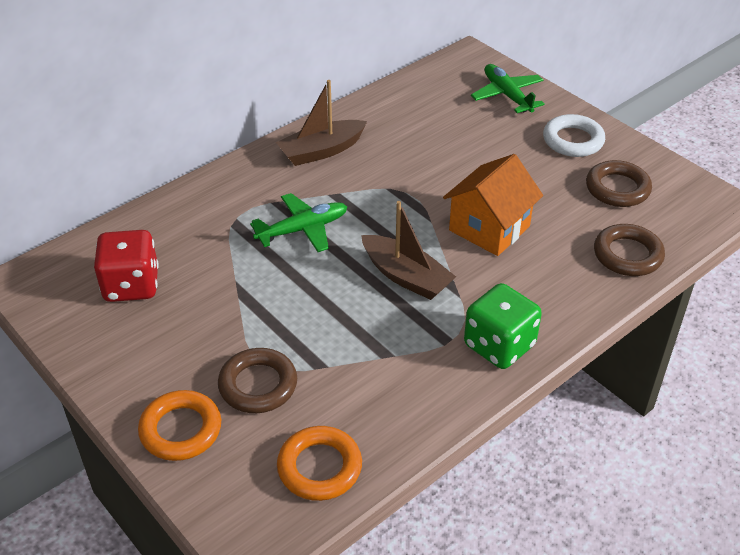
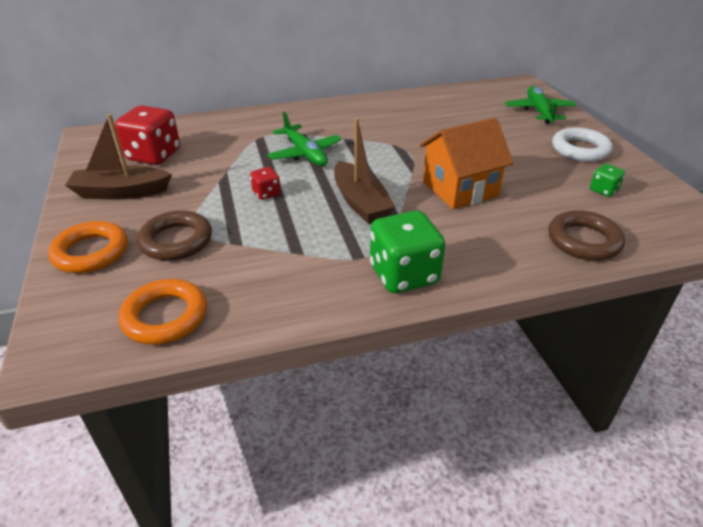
camera: 25 degrees right, 5 degrees down
green plane [250,193,347,252] -> green plane turned 60 degrees clockwise [267,112,342,166]
brown boat [276,80,367,166] -> brown boat moved to [65,114,172,199]
brown ring [586,160,652,207] -> green dice [590,164,625,197]
none -> red dice [250,167,281,200]

